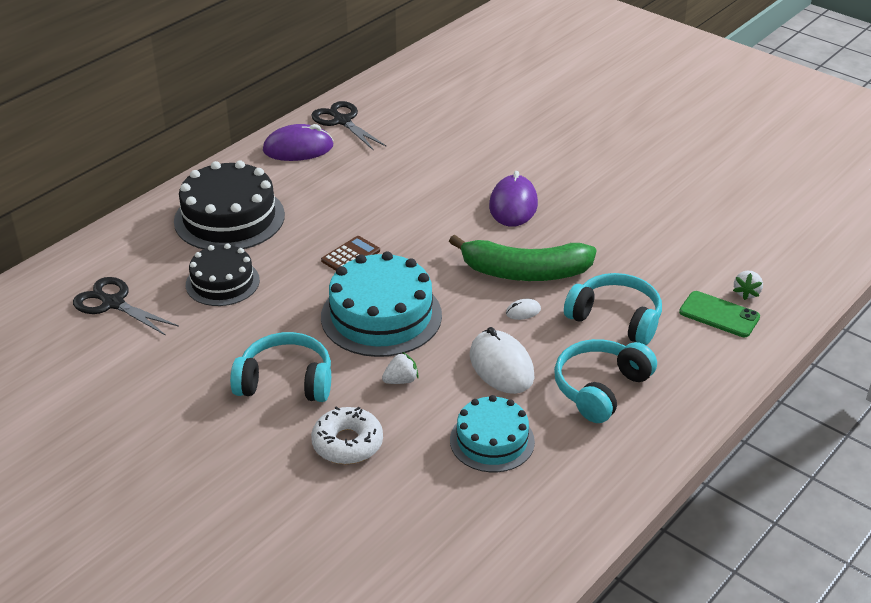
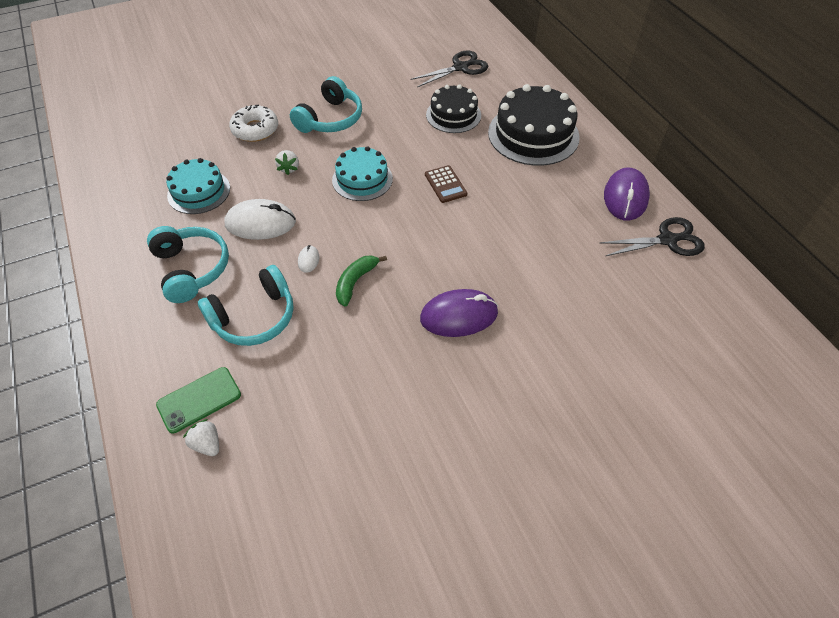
camera: 115 degrees right, 15 degrees up
turquoise cake [321,251,442,357] -> turquoise cake [332,146,393,201], size x0.63
green banana [449,234,597,281] -> green banana [336,255,387,307], size x0.52
purple mouse [489,171,538,227] -> purple mouse turned 45 degrees counterclockwise [420,289,498,337]

